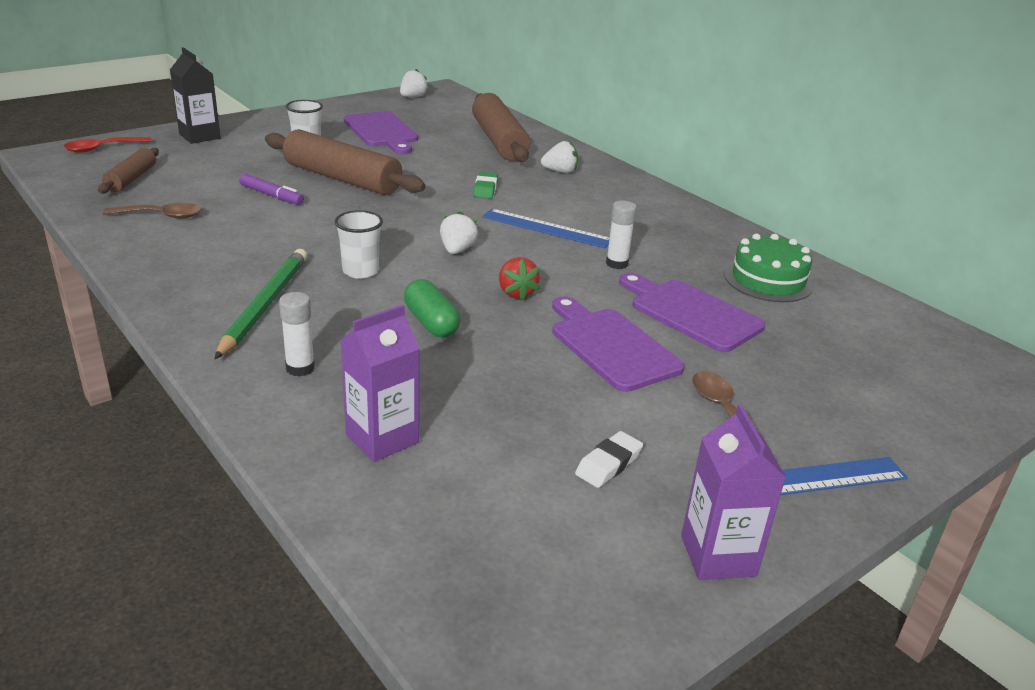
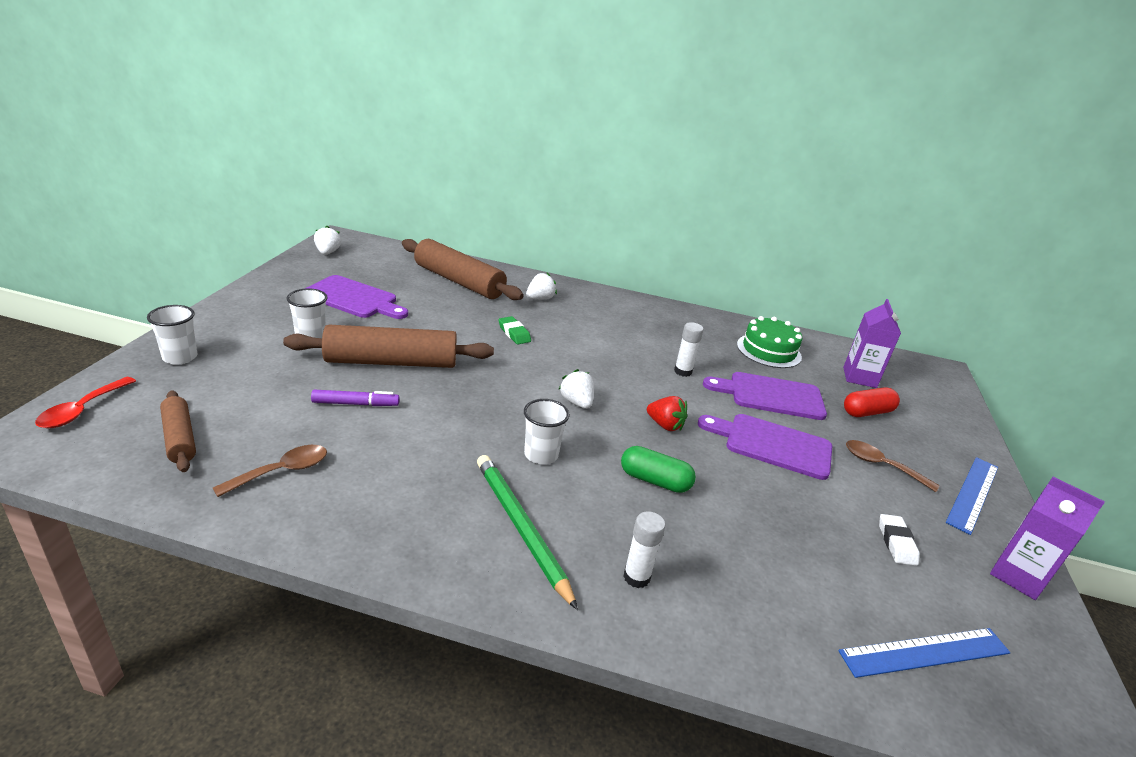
camera: 40 degrees left, 0 degrees up
black carton [170,47,221,144] -> white cup [147,305,197,365]
purple carton [340,305,420,462] -> purple carton moved to [843,299,901,388]
blue ruler [482,209,610,248] -> blue ruler moved to [838,628,1011,678]
none -> red capsule [844,387,900,417]

